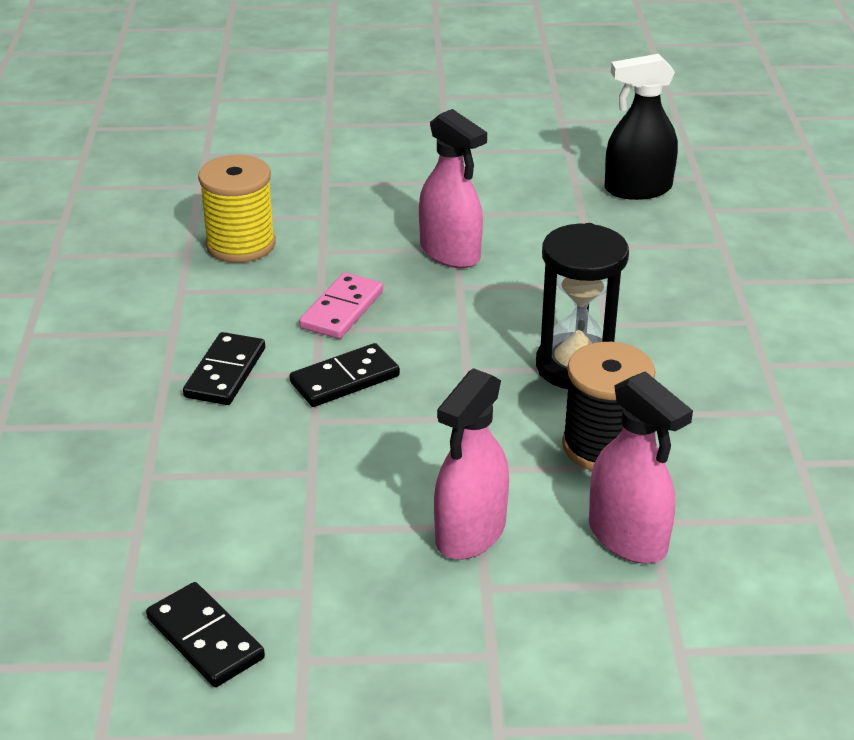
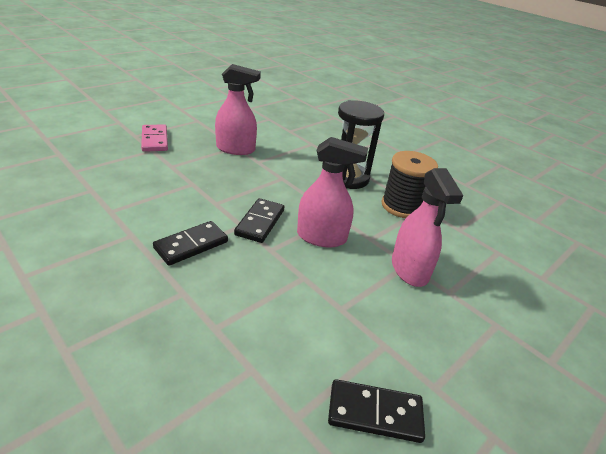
camera: 45 degrees left, 0 degrees up
black domino [183,332,265,405] -> black domino turned 75 degrees clockwise [153,221,228,266]
yellow spool [198,155,276,263] -> none
pink domino [299,272,383,339] -> pink domino moved to [141,124,168,152]
pink spray bottle [589,371,693,564] -> pink spray bottle moved to [297,137,368,248]
black spray bottle [605,54,678,200] -> none

